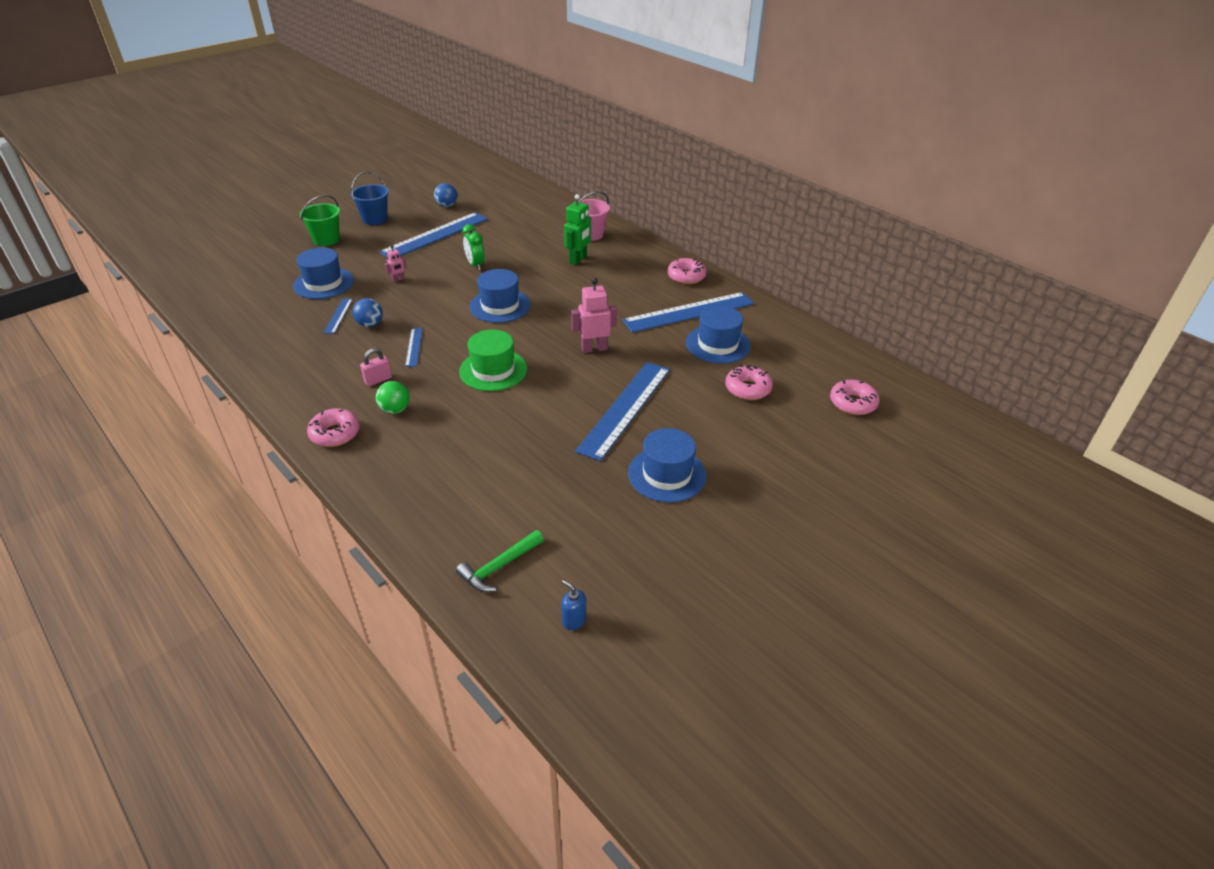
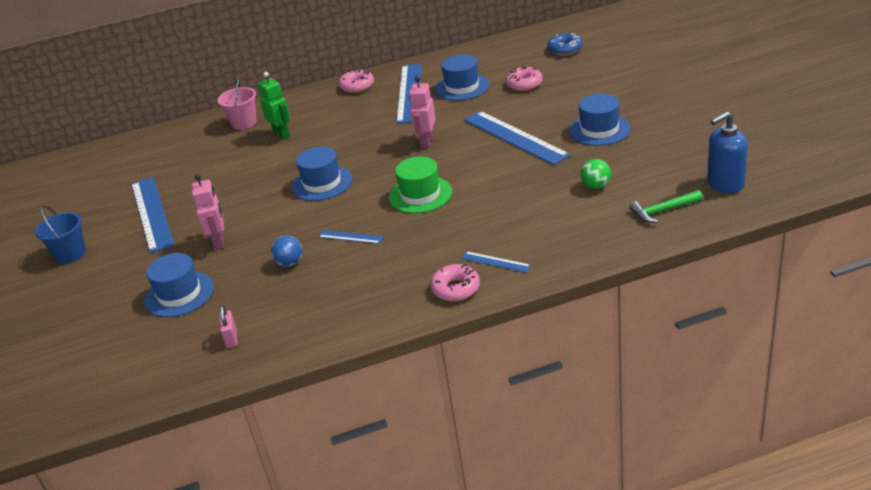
camera: 60 degrees left, 5 degrees down
green bucket [300,195,340,246] -> none
blue ruler [324,299,353,334] -> blue ruler moved to [461,251,531,273]
pink padlock [360,348,392,386] -> pink padlock moved to [219,305,238,348]
green ball [376,381,410,414] -> green ball moved to [581,159,611,189]
pink robot [385,246,407,282] -> pink robot [192,174,224,250], size x1.92
blue ball [434,183,457,207] -> none
green hammer [456,530,544,592] -> green hammer turned 90 degrees clockwise [629,190,703,223]
green clock [462,224,485,270] -> none
blue soap dispenser [561,580,586,630] -> blue soap dispenser [707,112,748,193], size x2.10
pink donut [830,380,879,415] -> blue donut [547,33,583,56]

